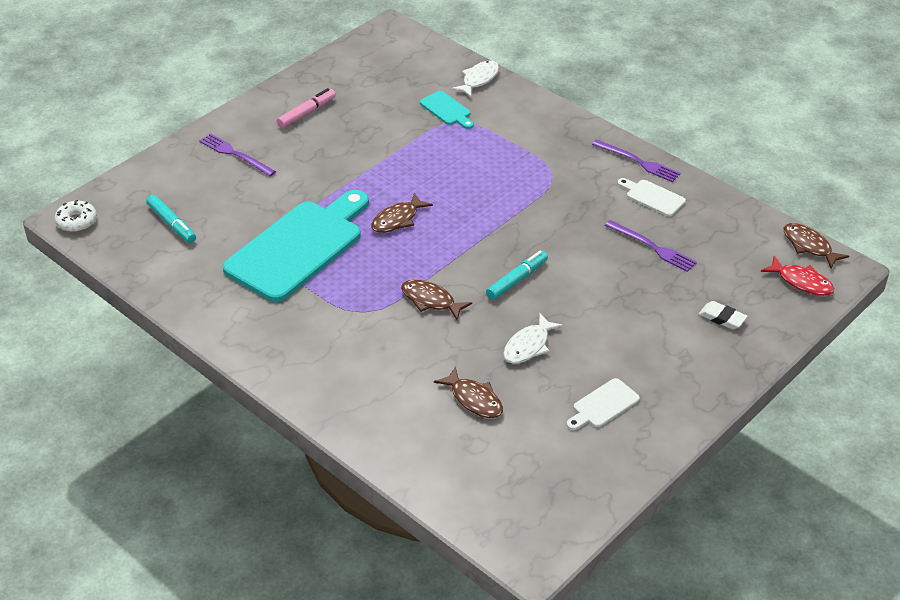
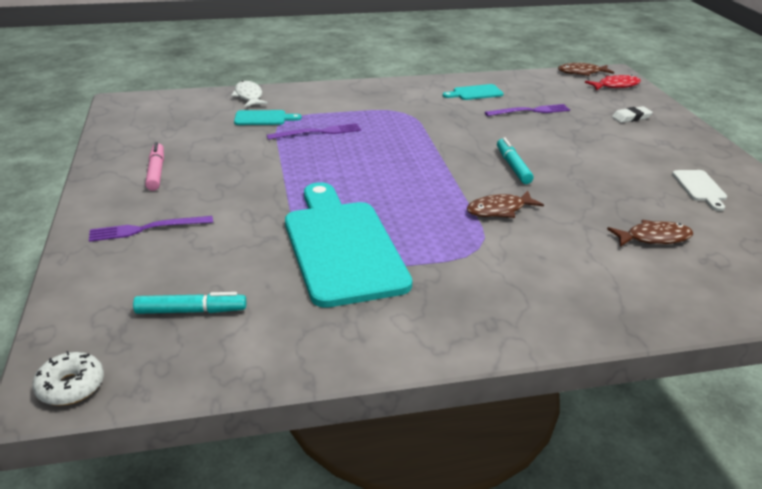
camera: 55 degrees left, 10 degrees down
brown fish [371,193,433,233] -> none
white fish [503,313,563,364] -> none
purple fork [592,139,681,182] -> purple fork moved to [267,123,361,140]
white cutting board [618,178,686,216] -> turquoise cutting board [443,84,504,100]

